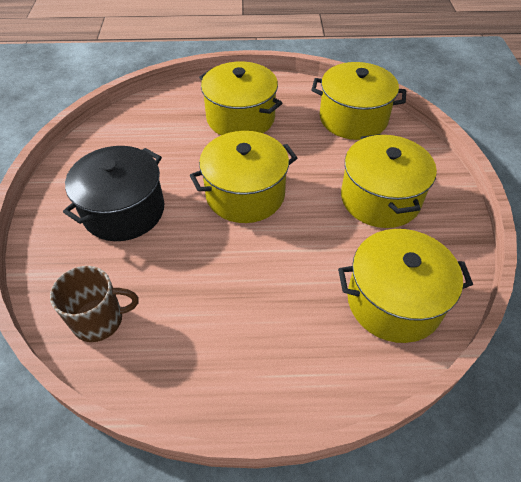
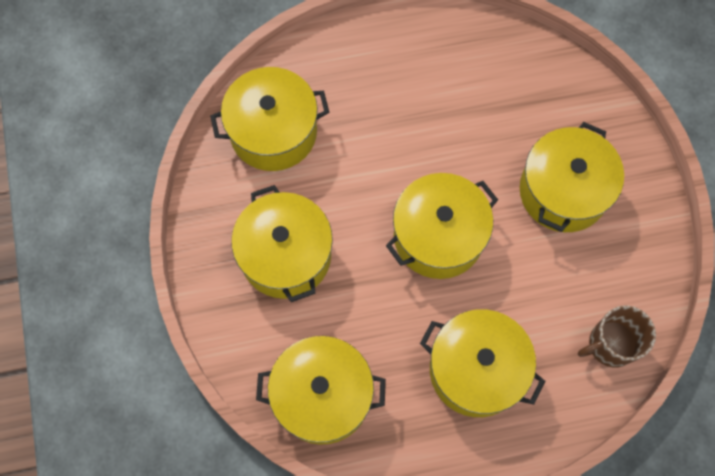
camera: 170 degrees right, 20 degrees up
brown mug [50,266,138,342] -> brown mug moved to [578,306,656,368]
black pot [63,146,165,241] -> yellow pot [520,122,624,232]

